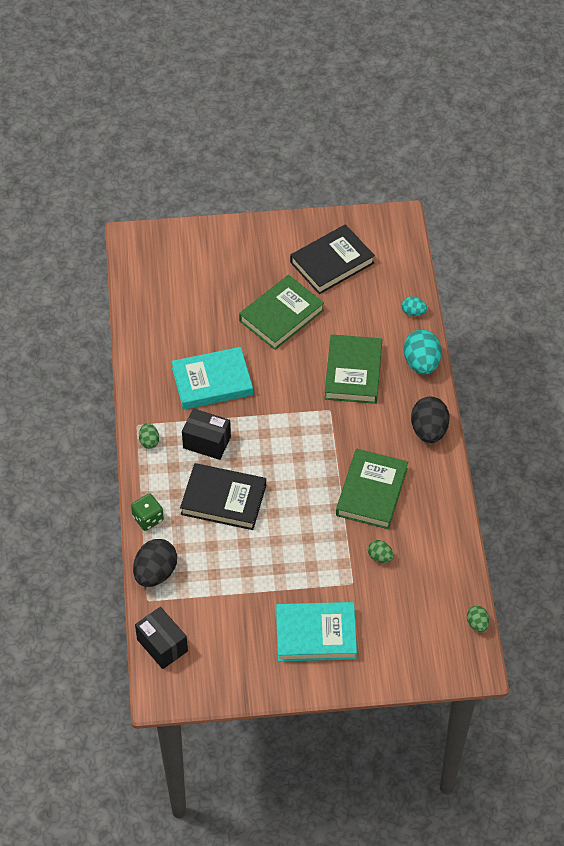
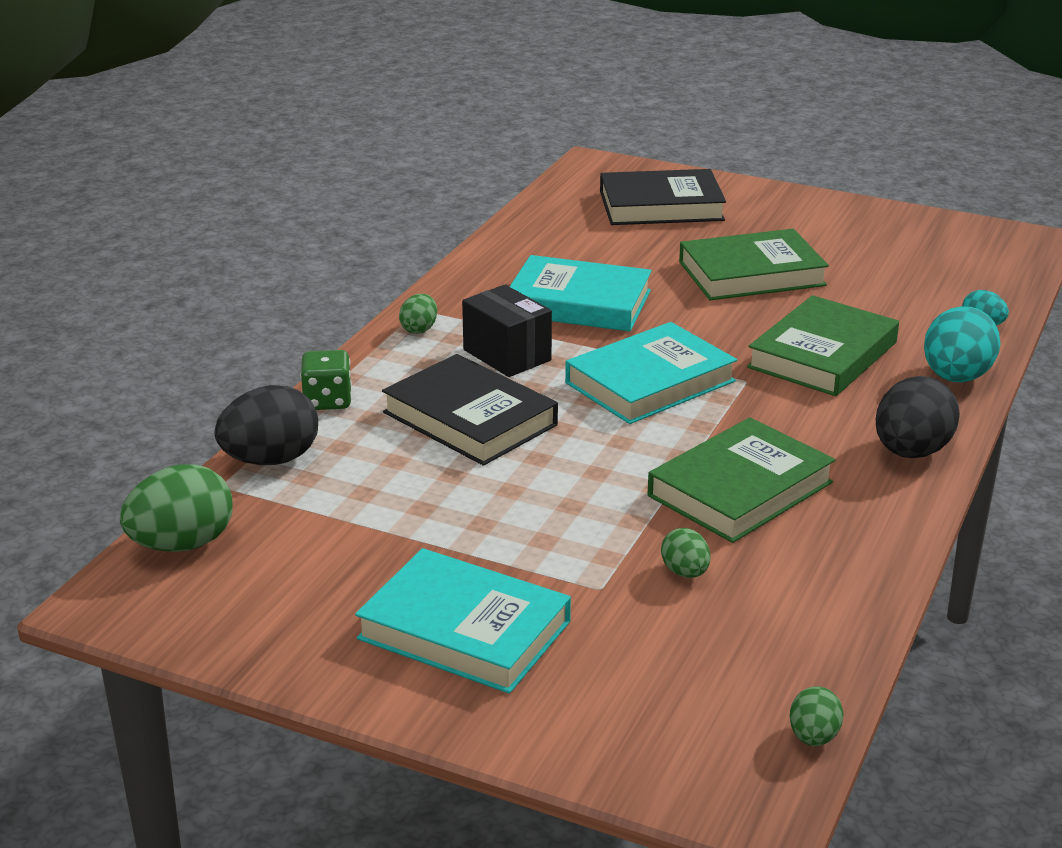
camera: 30 degrees right, 25 degrees down
black box [135,607,188,669] -> green egg [120,464,233,552]
black book [290,224,375,294] -> black book moved to [600,169,726,225]
none -> turquoise book [565,322,737,424]

